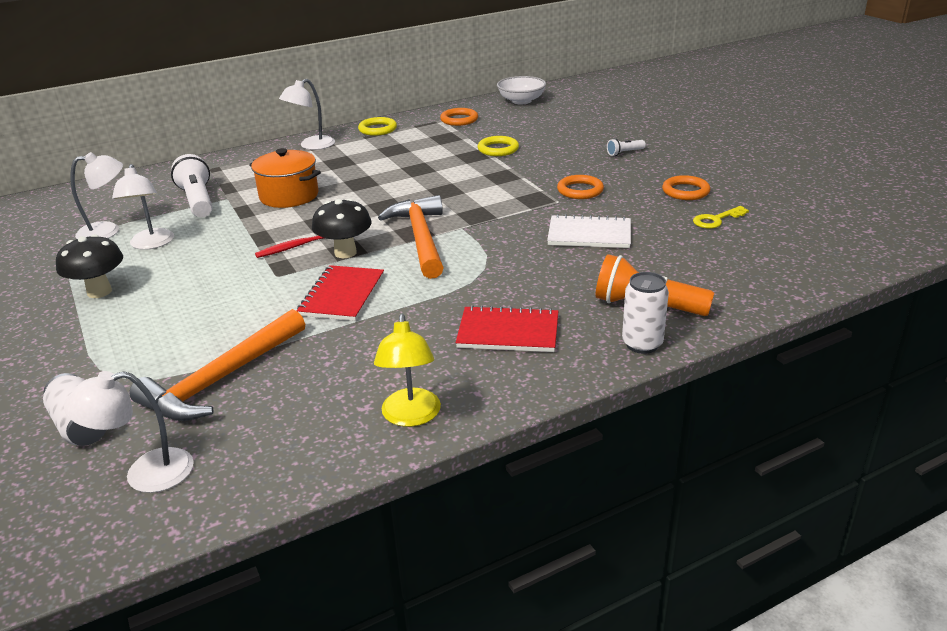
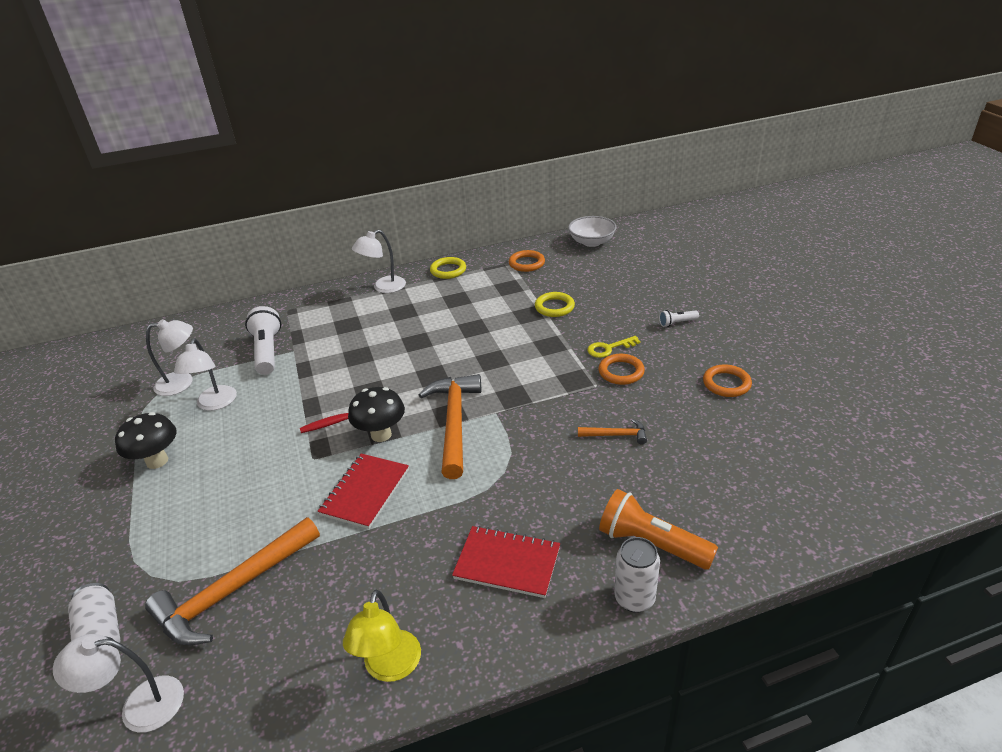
camera: 10 degrees right, 5 degrees up
orange pot [249,148,321,208] -> none
white notebook [547,214,631,248] -> orange hammer [578,419,647,444]
yellow key [693,206,749,229] -> yellow key moved to [587,336,640,358]

